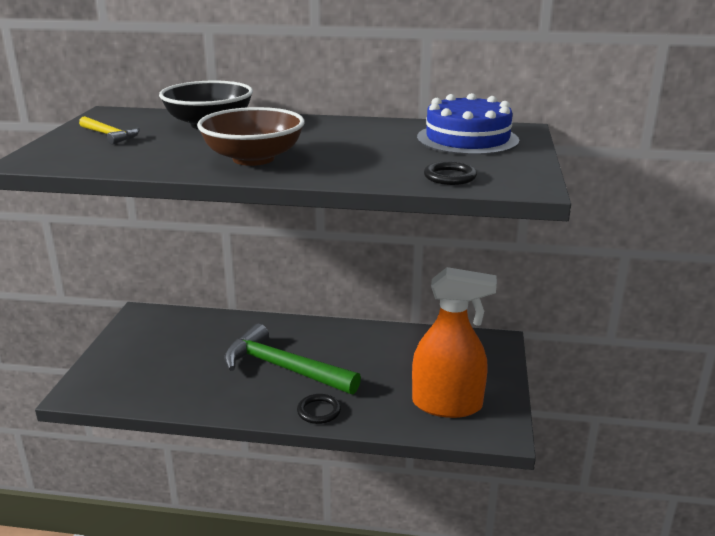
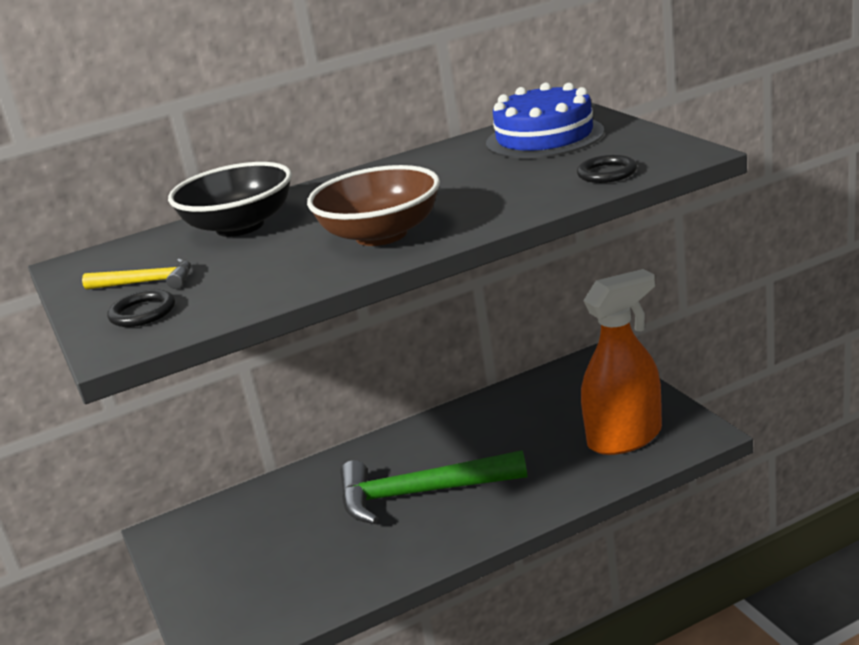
camera: 30 degrees left, 0 degrees up
black ring [297,394,341,424] -> black ring moved to [107,289,175,327]

